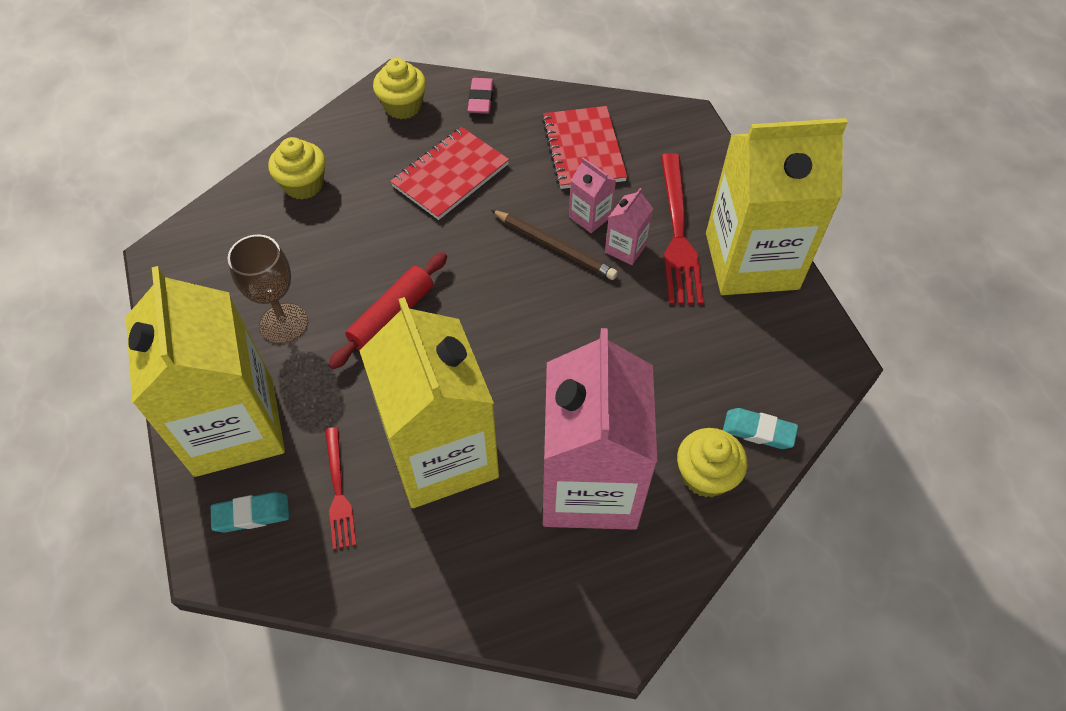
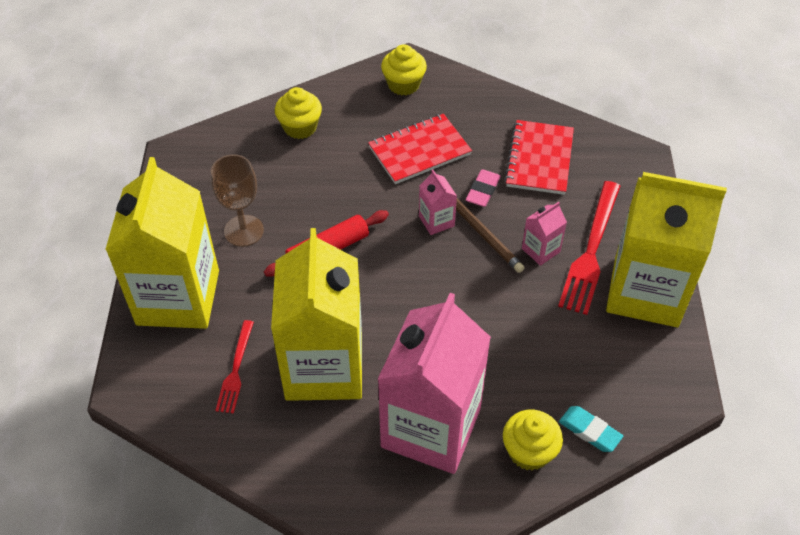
camera: 20 degrees right, 5 degrees down
turquoise eraser [211,492,289,533] -> none
pink eraser [468,78,494,114] -> pink eraser moved to [466,169,501,207]
pink carton [569,158,616,233] -> pink carton moved to [419,170,457,235]

